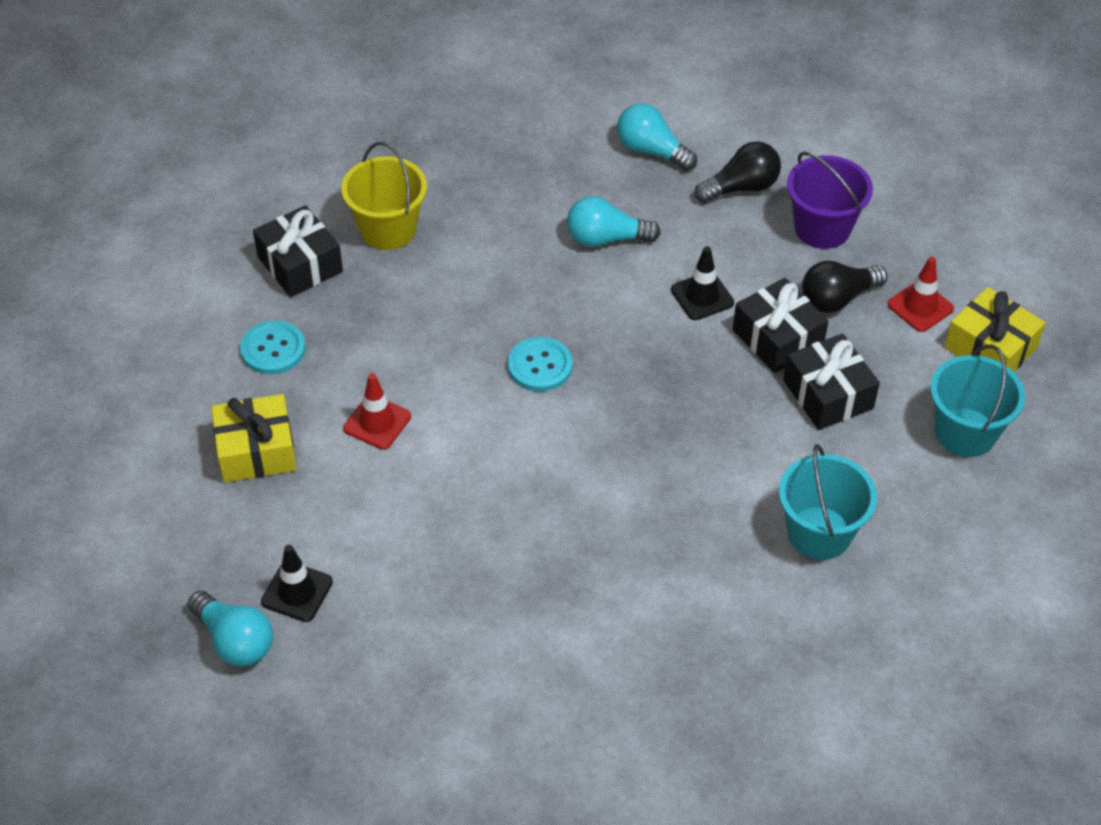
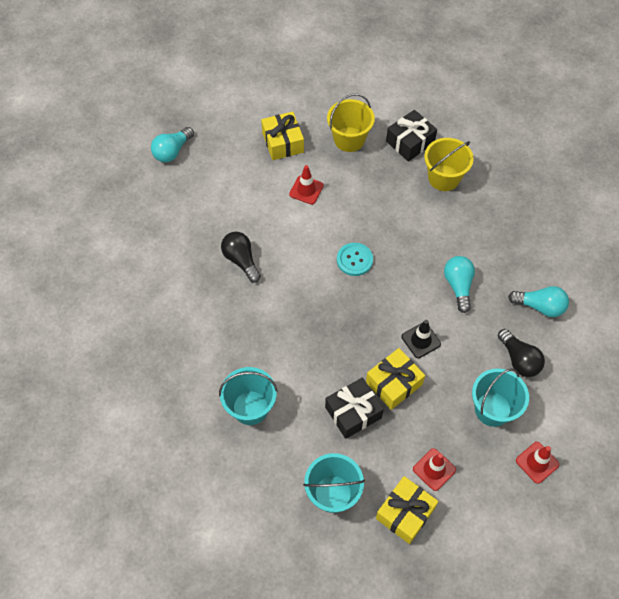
camera: 85 degrees right, 10 degrees up
turquoise button [240,320,305,374] -> yellow bucket [327,94,375,152]
black traffic cone [261,545,333,622] -> none
turquoise light bulb [617,103,697,171] -> turquoise light bulb turned 75 degrees clockwise [508,286,569,317]
black gift [733,278,828,373] -> yellow gift [366,348,425,410]
purple bucket [787,152,873,249] -> turquoise bucket [472,368,529,427]
black light bulb [802,261,887,313] -> black light bulb moved to [221,232,261,283]
none -> red traffic cone [516,442,559,484]

